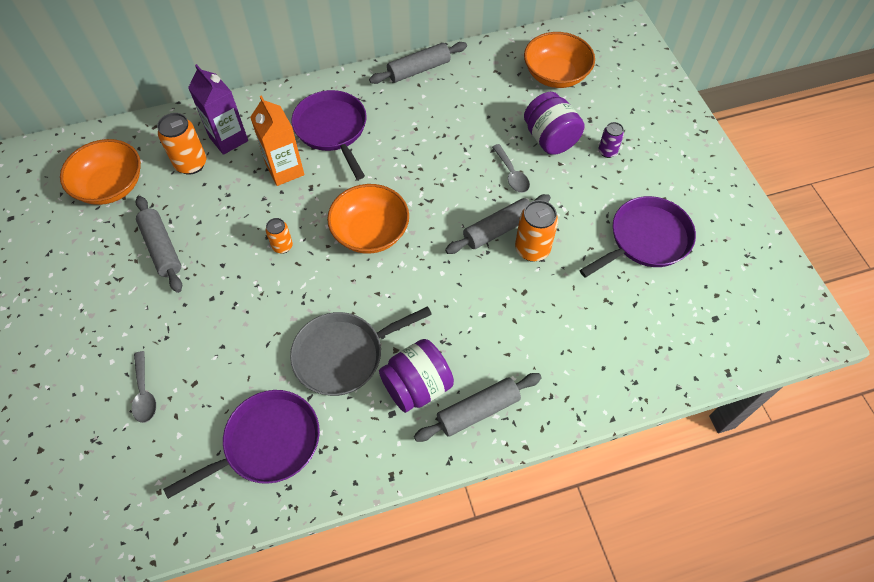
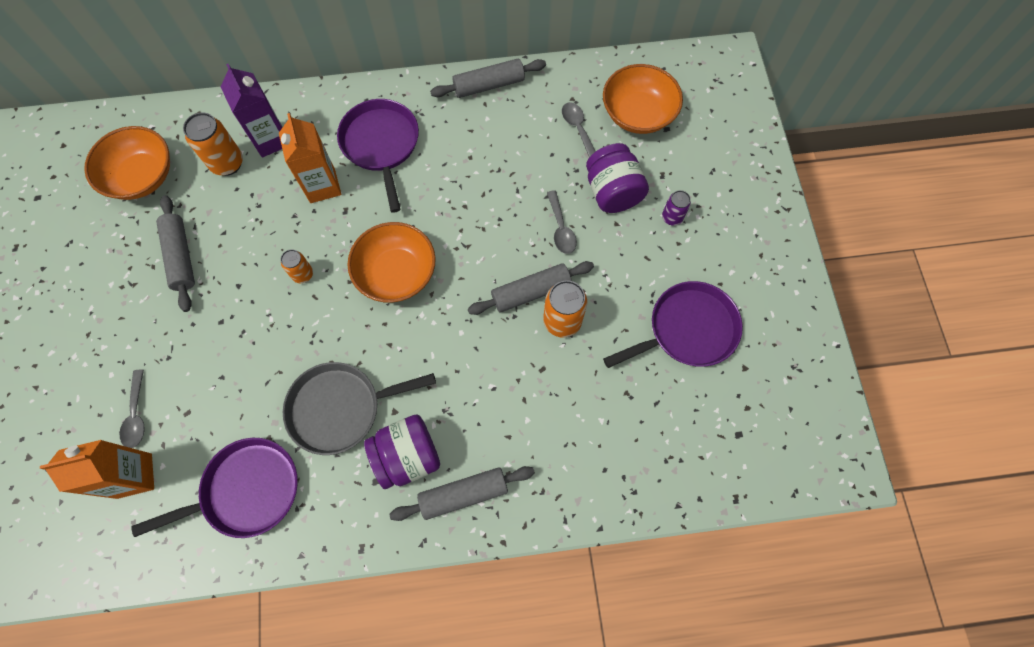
camera: 10 degrees right, 10 degrees up
none -> orange carton [40,440,154,499]
none -> grey spoon [562,102,596,157]

